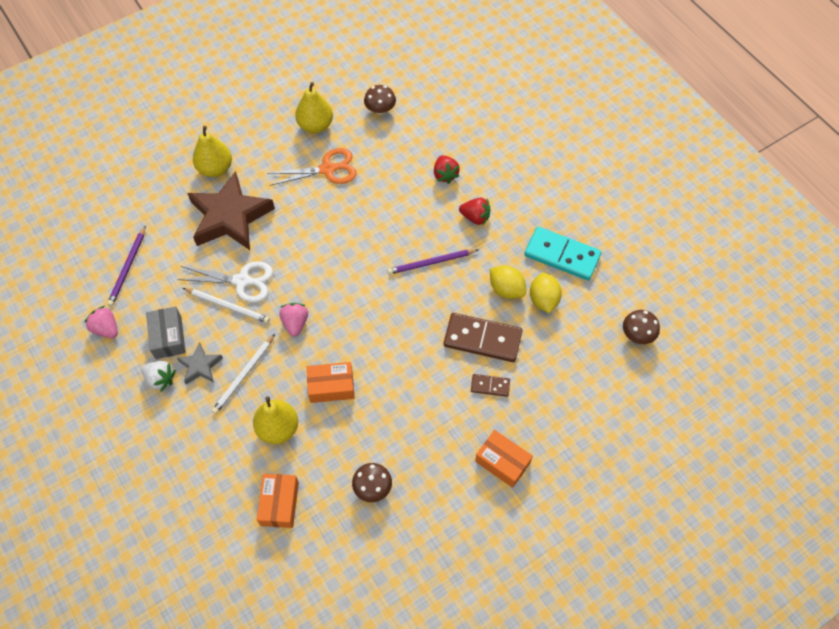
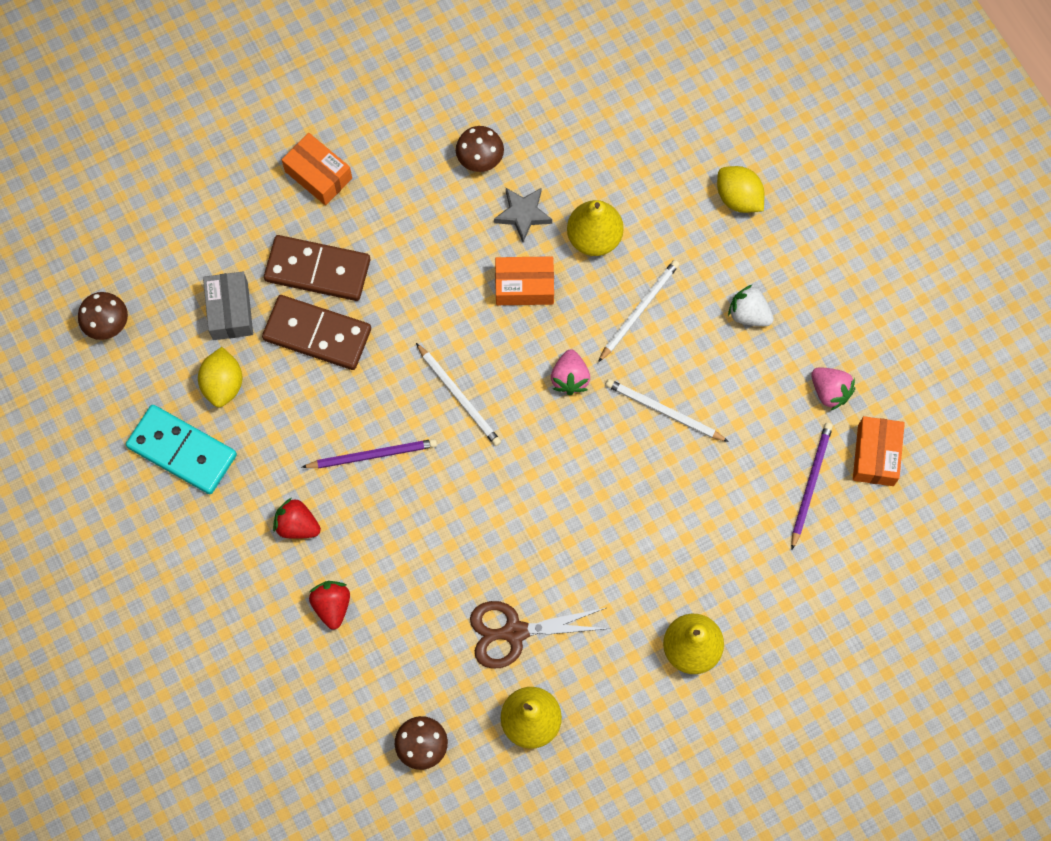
camera: 175 degrees left, 10 degrees up
grey box [146,307,186,359] -> grey box moved to [203,272,253,340]
white scissors [177,261,273,302] -> none
grey star [177,342,223,384] -> grey star moved to [494,188,552,242]
brown star [187,171,275,250] -> none
orange box [256,474,299,528] -> orange box moved to [853,416,905,486]
orange scissors [267,148,357,186] -> brown scissors [470,601,610,669]
brown domino [471,374,510,397] -> brown domino [264,235,370,301], size x1.98
yellow lemon [490,266,526,299] -> yellow lemon moved to [717,166,764,213]
none -> white pencil [416,343,501,446]

